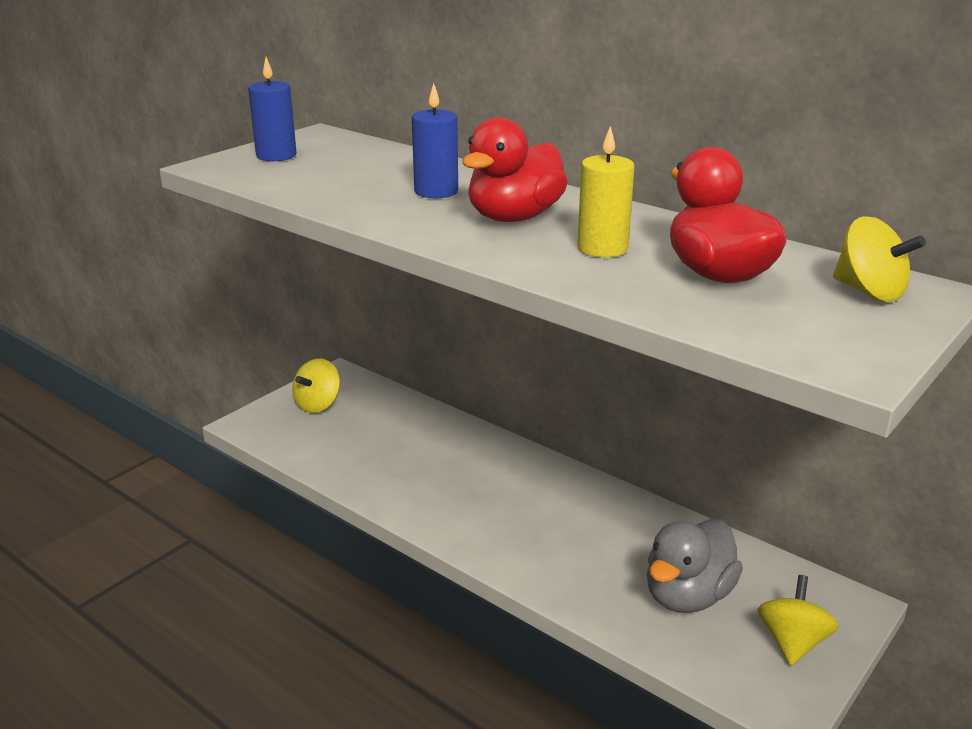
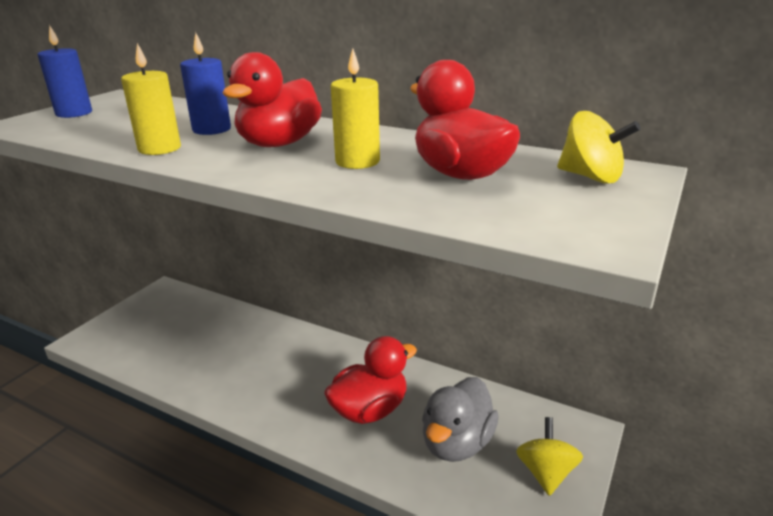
camera: 10 degrees left, 0 degrees up
yellow spinning top [292,358,340,413] -> none
none -> yellow candle [121,43,181,155]
none -> red duck [324,336,417,424]

